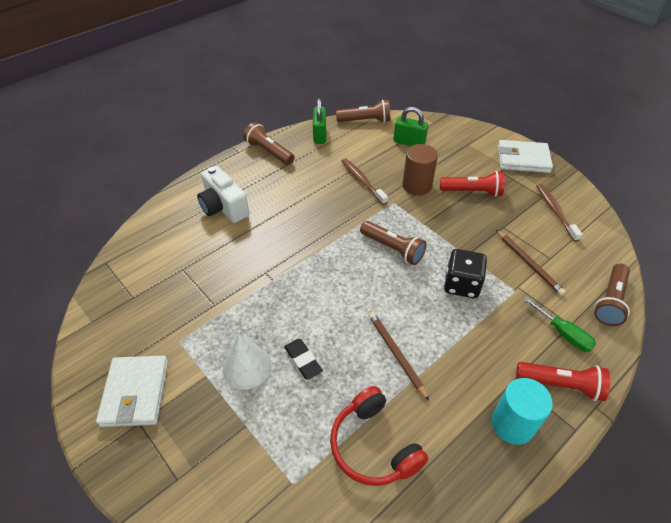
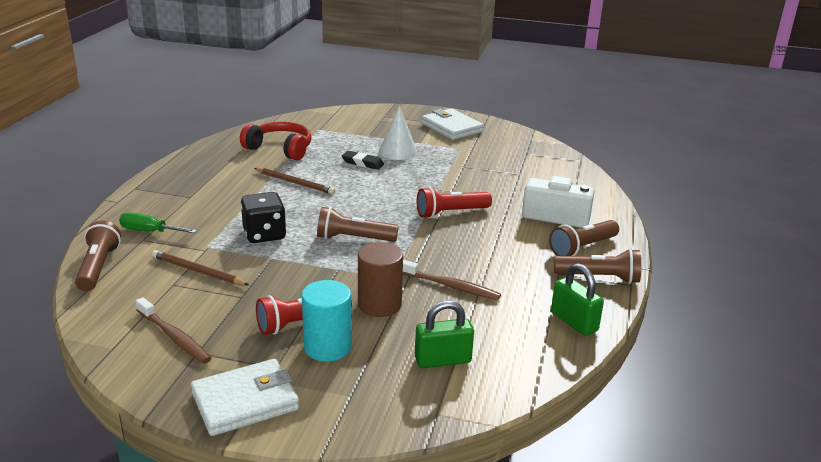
camera: 145 degrees right, 20 degrees down
brown flashlight [336,100,390,123] -> brown flashlight moved to [549,220,619,256]
turquoise cylinder [492,378,553,445] -> turquoise cylinder moved to [302,280,352,362]
red flashlight [516,362,610,401] -> red flashlight moved to [417,187,492,218]

